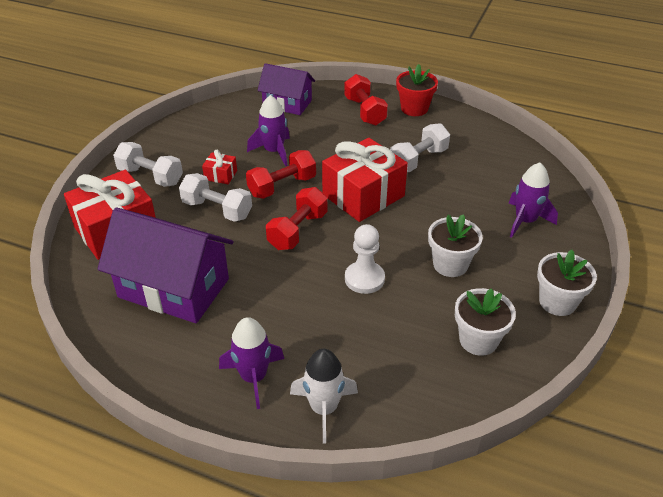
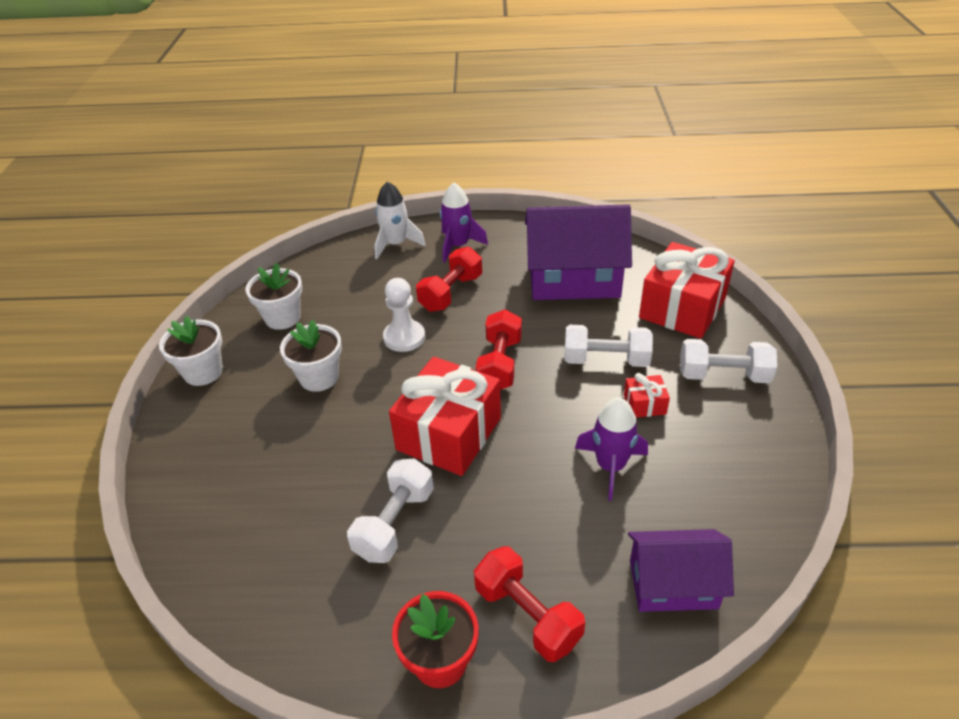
camera: 160 degrees right, 0 degrees up
red dumbbell [246,150,316,199] -> red dumbbell moved to [416,247,482,312]
purple rocket [509,162,558,238] -> none

